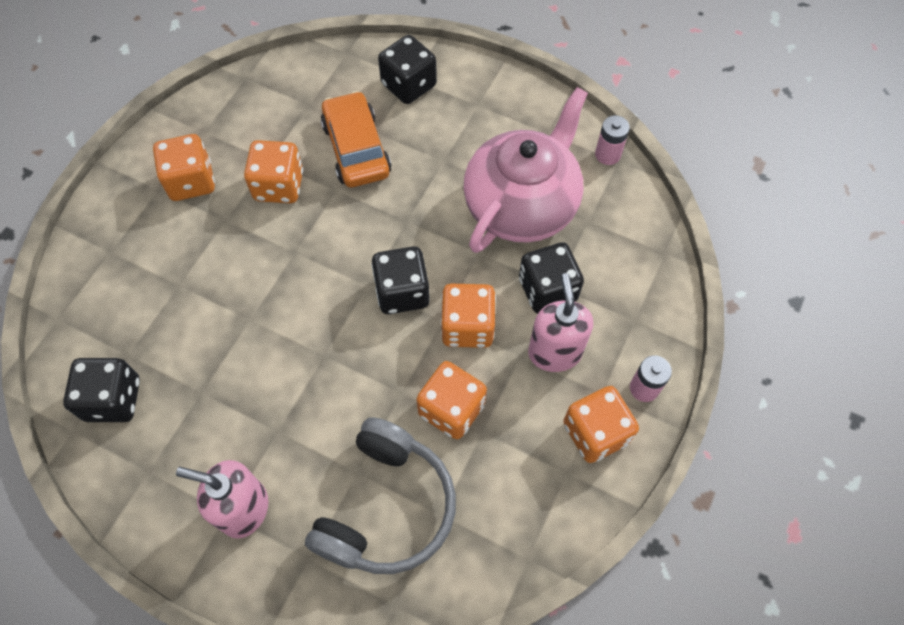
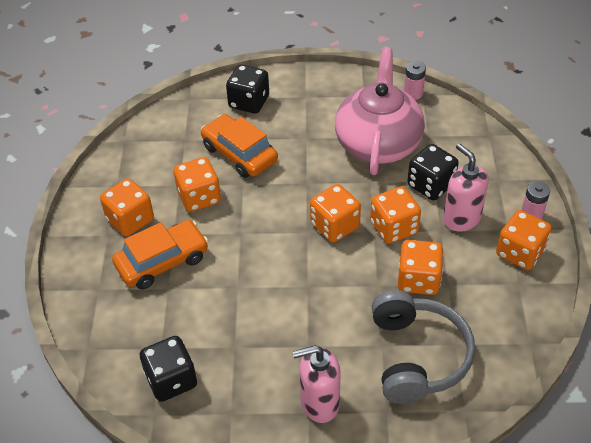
camera: 25 degrees left, 15 degrees down
black dice [371,246,430,314] -> orange dice [310,184,361,243]
none -> orange car [112,220,208,289]

